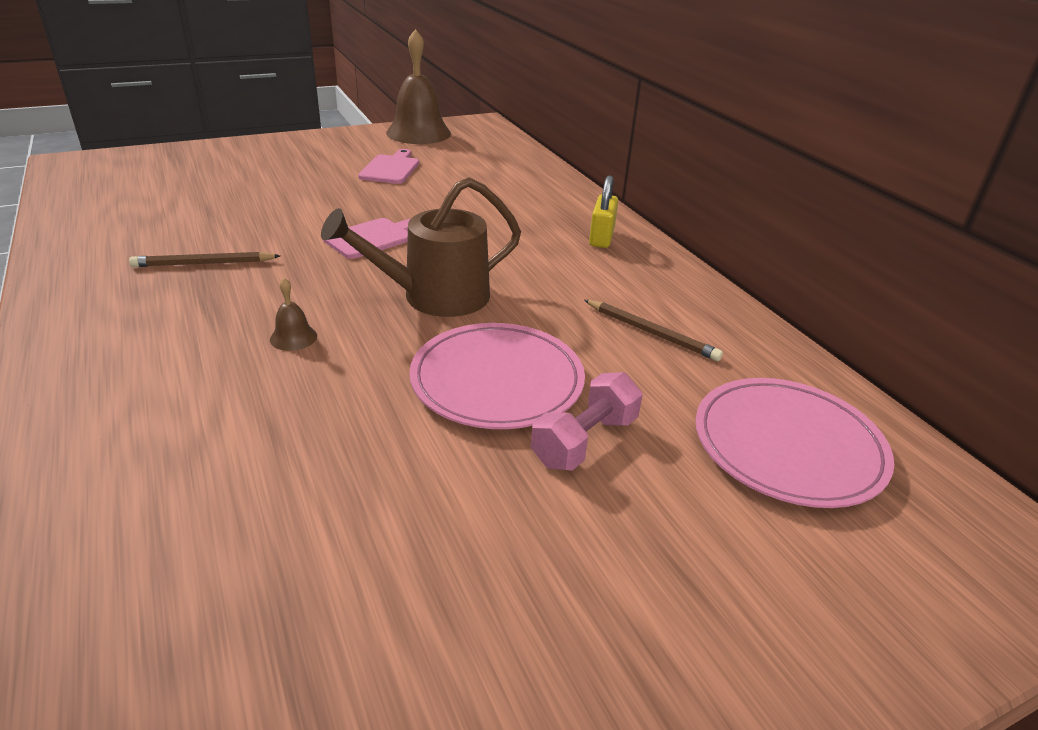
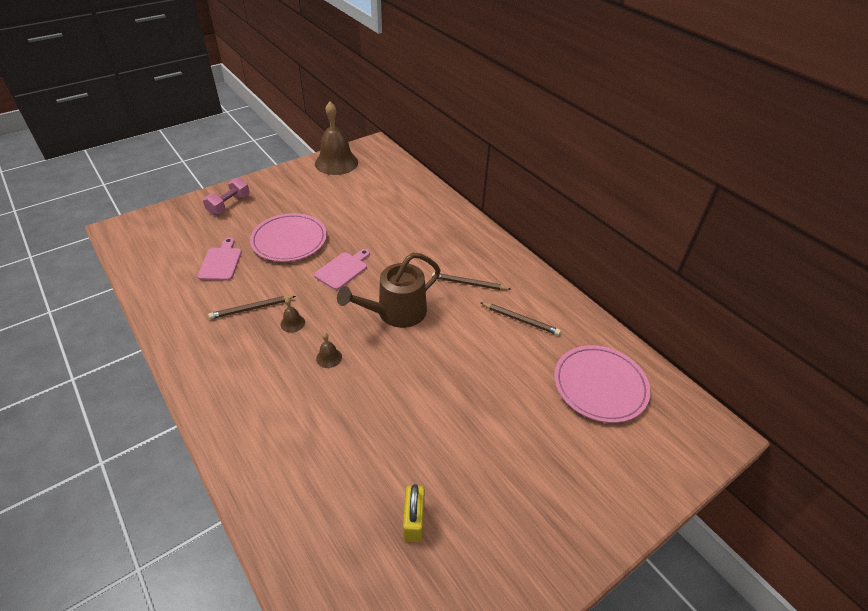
camera: 10 degrees left, 10 degrees up
pink cutting board [358,149,419,184] -> pink cutting board moved to [198,237,242,281]
pink plate [409,323,585,429] -> pink plate moved to [250,213,327,262]
pink dumbbell [531,372,643,471] -> pink dumbbell moved to [203,178,250,215]
yellow padlock [589,175,618,248] -> yellow padlock moved to [403,484,425,542]
none -> brown bell [280,298,305,333]
none -> brown pencil [432,273,511,290]

